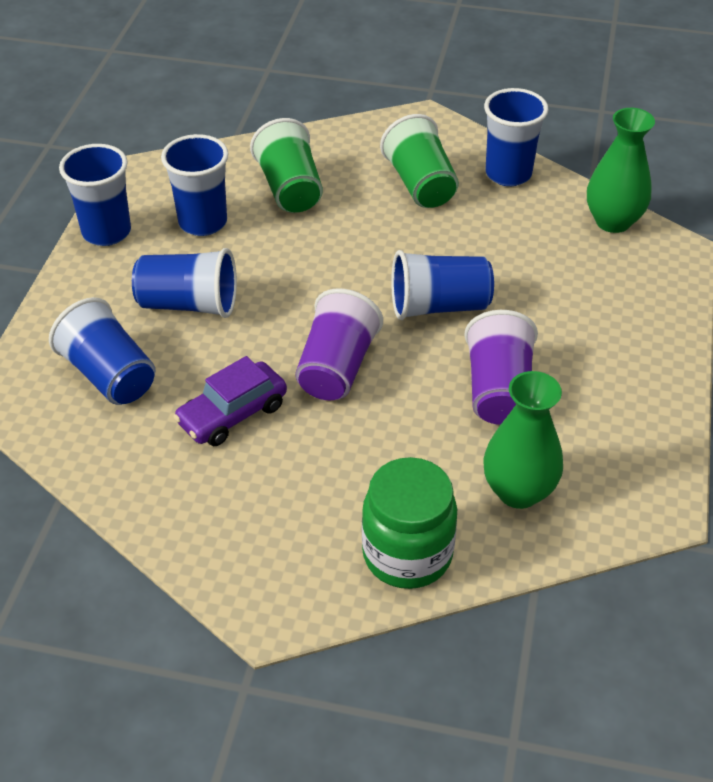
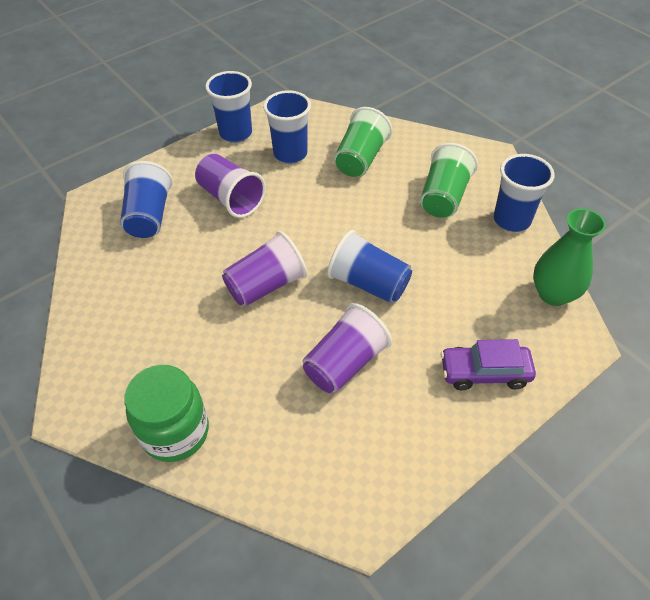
camera: 40 degrees right, 5 degrees up
blue cup [132,248,237,318] -> purple cup [195,153,266,218]
purple car [173,356,287,446] -> purple car moved to [441,339,536,390]
green vase [483,371,563,509] -> none

